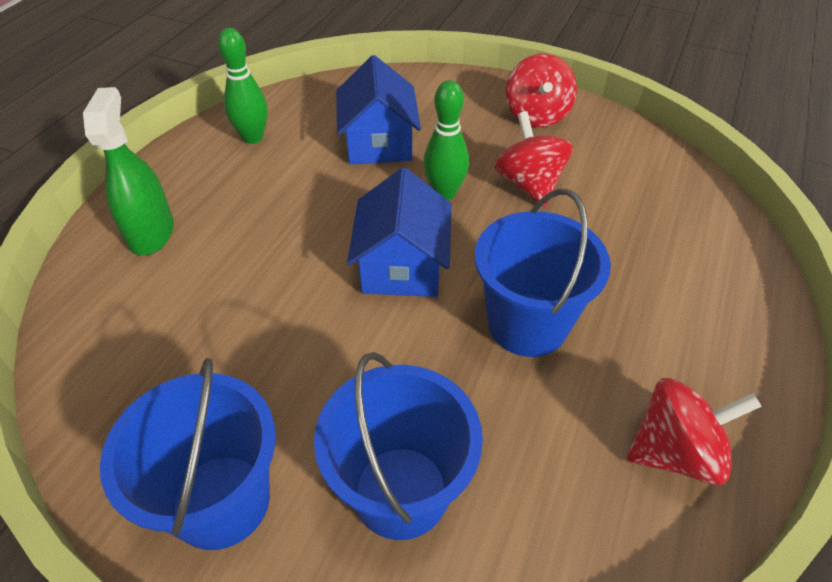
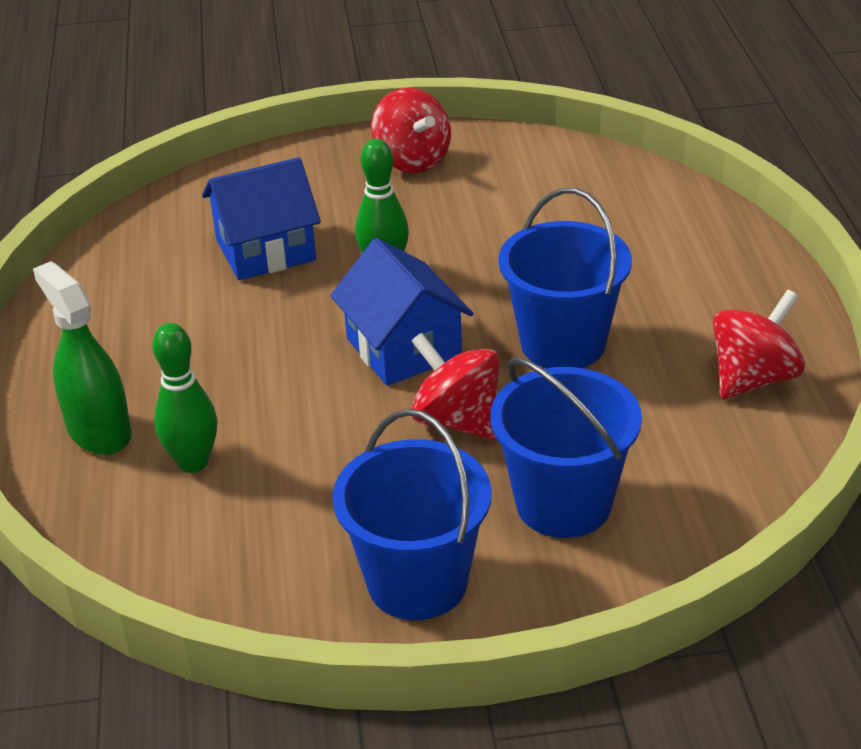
camera: 30 degrees left, 10 degrees down
green bowling pin [218,28,268,144] -> green bowling pin moved to [152,323,218,473]
blue house [336,55,421,165] -> blue house turned 75 degrees counterclockwise [202,157,321,280]
red spinning top [494,111,573,207] -> red spinning top moved to [411,333,500,440]

